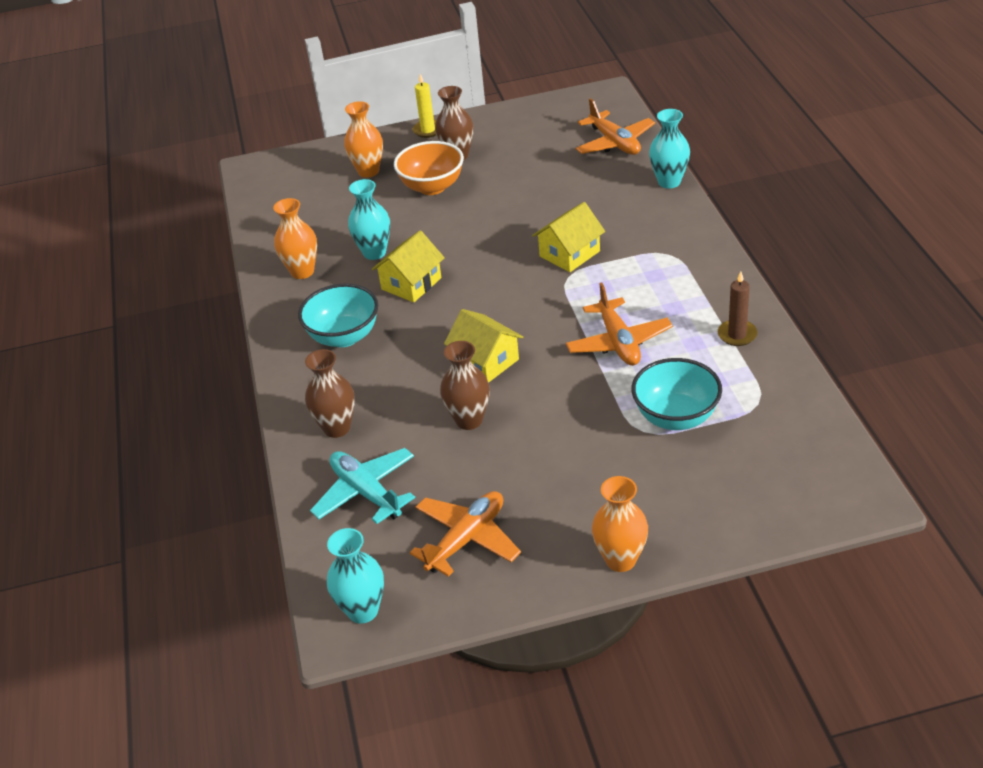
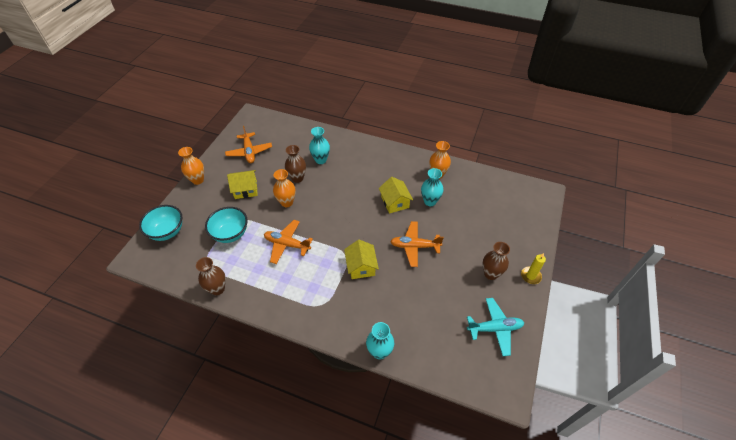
camera: 120 degrees right, 10 degrees up
turquoise bowl [298,283,378,347] -> turquoise bowl moved to [139,205,183,241]
brown vase [305,349,355,438] -> brown vase moved to [196,257,226,295]
turquoise plane [310,448,415,524] -> turquoise plane moved to [467,298,524,356]
turquoise vase [327,528,384,624] -> turquoise vase moved to [309,127,330,164]
orange vase [344,101,383,178] -> orange vase moved to [273,169,296,207]
orange bowl [394,141,464,195] -> none
yellow house [444,309,523,383] -> yellow house moved to [227,170,258,199]
orange plane [576,98,655,155] -> orange plane moved to [390,221,444,267]
brown candle [718,272,757,346] -> none

